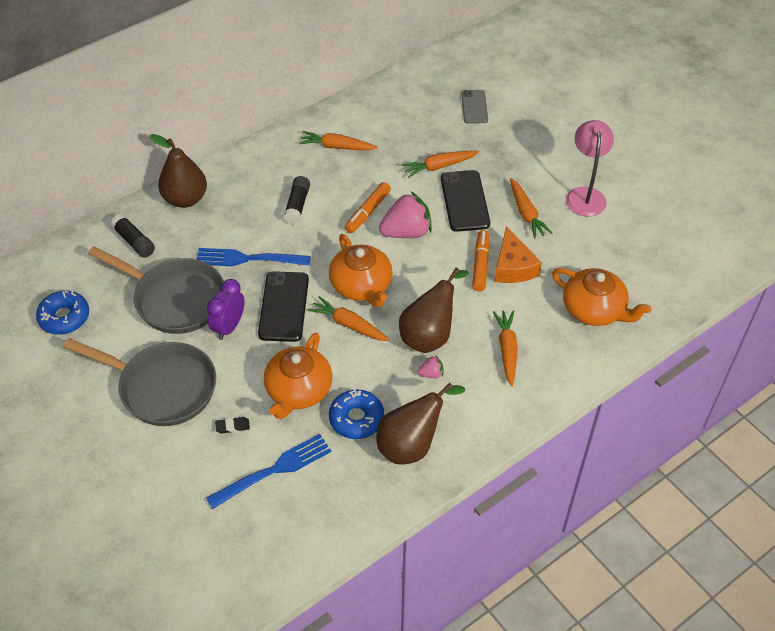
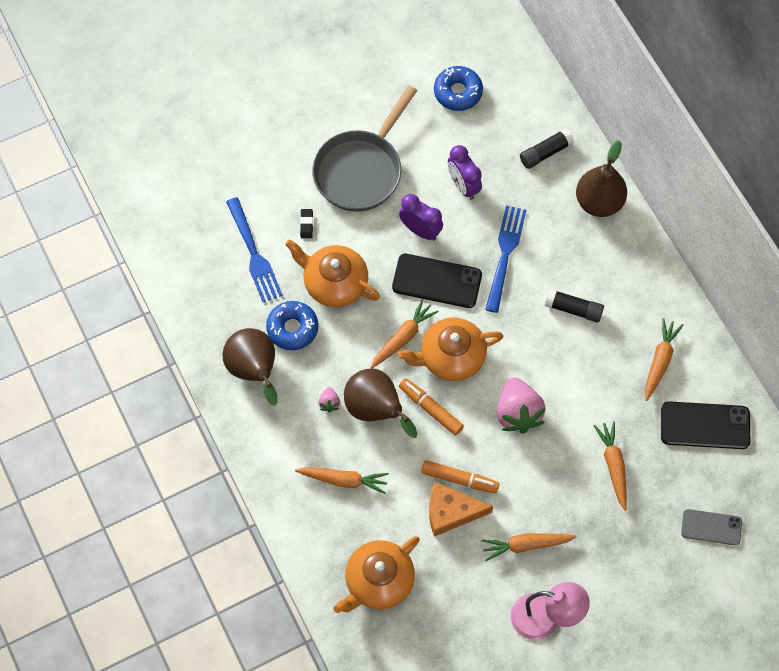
camera: 100 degrees right, 15 degrees up
grey pan [88,246,224,334] -> purple clock [448,145,482,200]
orange marker [345,182,391,233] -> orange marker moved to [399,378,464,436]
black phone [441,170,490,232] -> black phone moved to [661,401,750,449]

